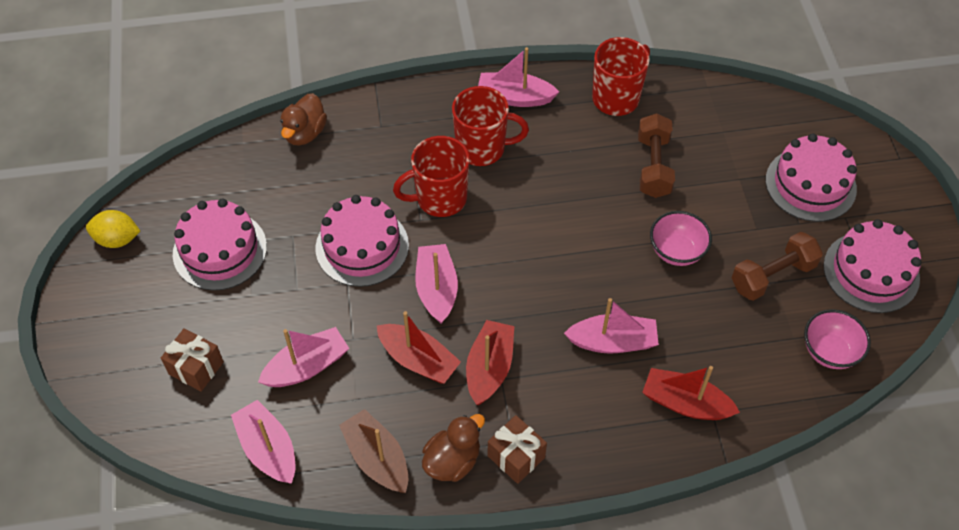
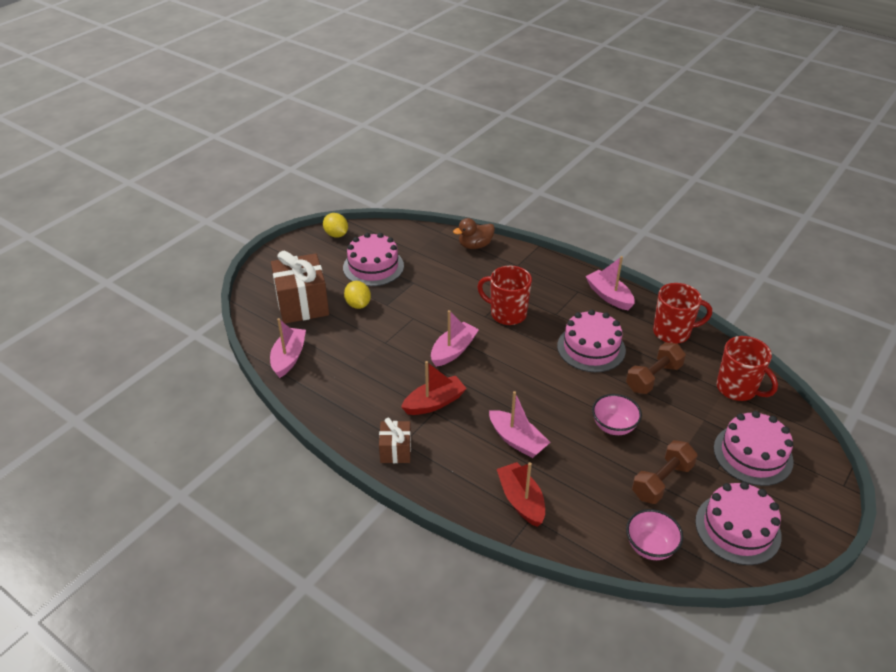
camera: 45 degrees right, 15 degrees down
brown gift [161,328,224,392] -> brown gift [271,251,329,324], size x1.85
pink boat [258,327,349,387] -> none
pink cake [316,195,409,287] -> pink cake moved to [557,309,626,372]
brown boat [339,409,409,493] -> none
red boat [377,311,461,384] -> none
brown duck [422,414,485,482] -> none
red mug [452,86,529,166] -> red mug moved to [717,336,778,401]
brown dumbbell [732,232,823,301] -> brown dumbbell turned 60 degrees counterclockwise [632,440,697,504]
none -> yellow lemon [344,281,371,309]

